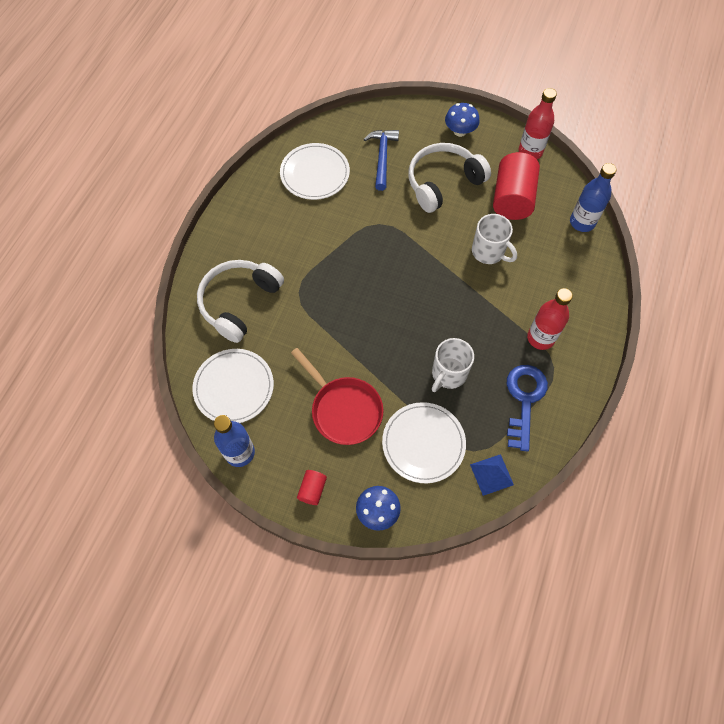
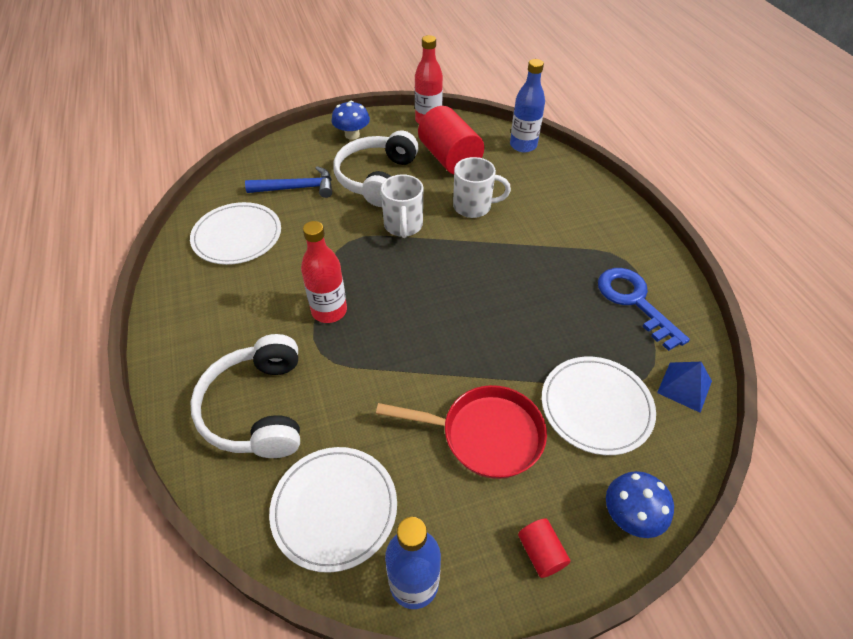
camera: 40 degrees left, 15 degrees down
blue hammer [364,130,399,191] -> blue hammer turned 120 degrees clockwise [245,166,332,198]
white mug [432,338,474,392] -> white mug moved to [381,174,423,238]
red bottle [527,288,573,350] -> red bottle moved to [301,221,347,323]

